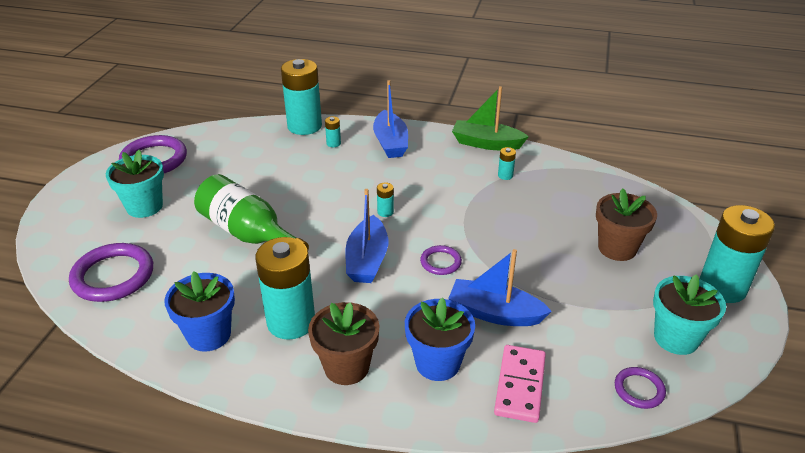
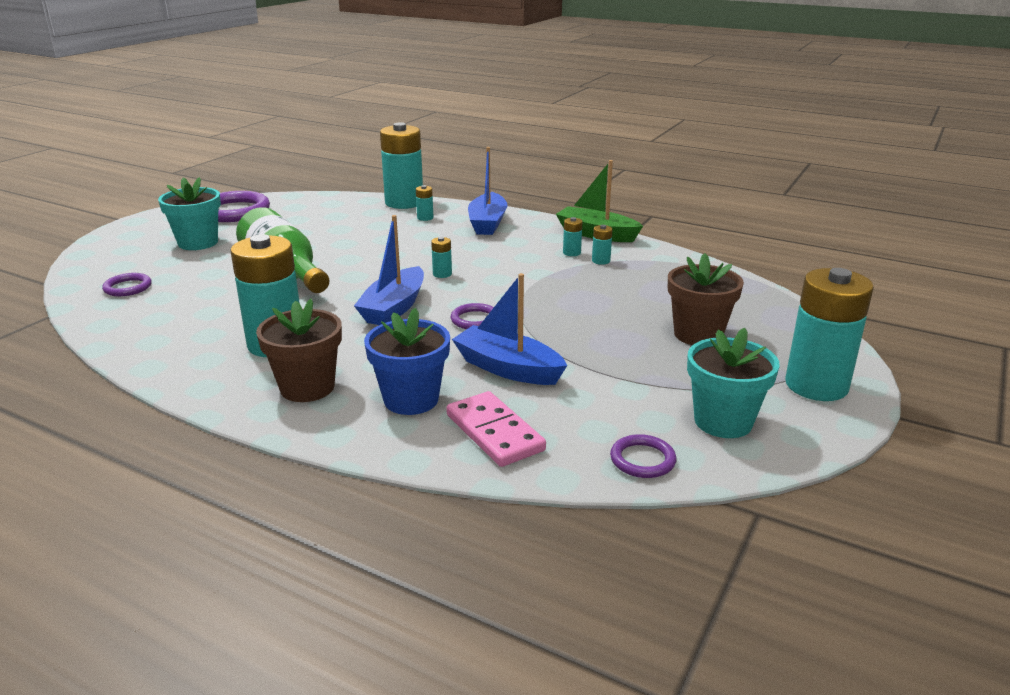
camera: 15 degrees right, 10 degrees down
purple ring [69,243,153,302] -> purple ring [102,273,151,296], size x0.52
blue flower pot [164,271,235,352] -> none
pink domino [494,345,546,423] -> pink domino turned 60 degrees counterclockwise [446,391,546,467]
none -> turquoise battery [563,217,583,256]

